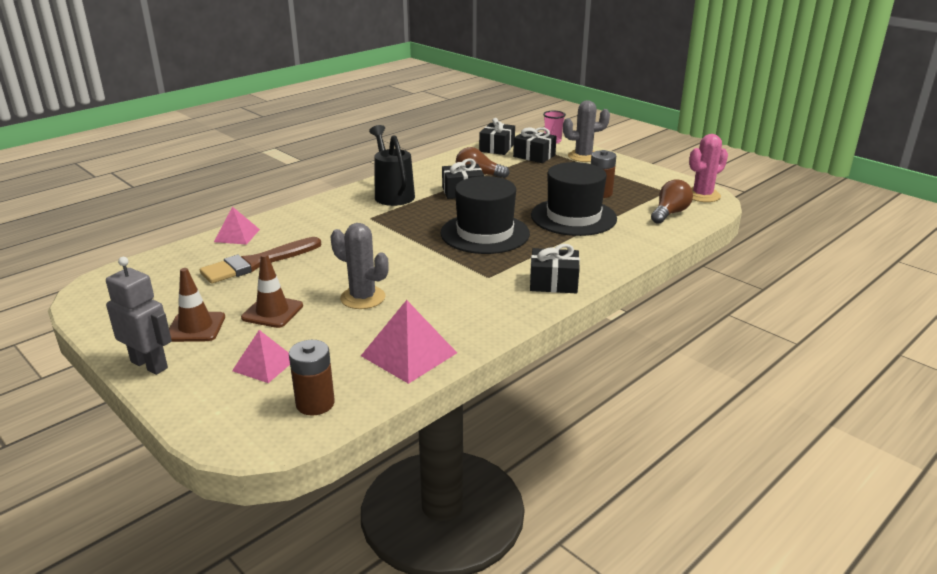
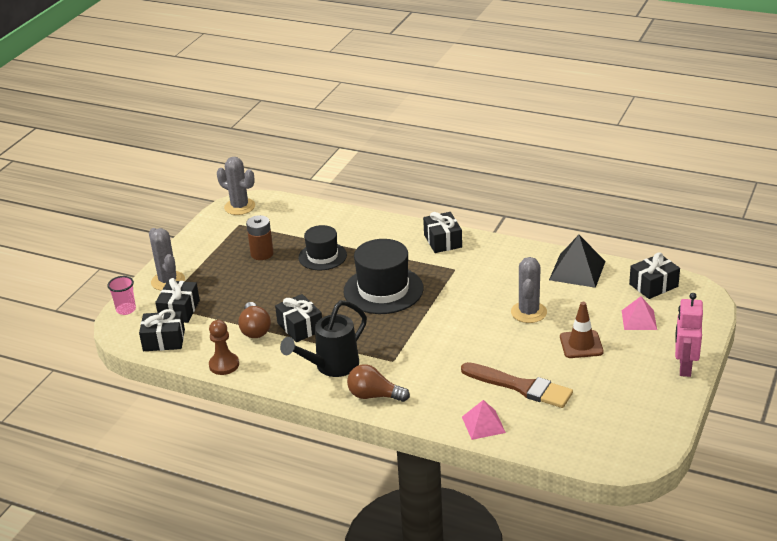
camera: 110 degrees left, 5 degrees up
grey robot [106,257,172,375] -> pink robot [675,293,703,377]
brown traffic cone [169,268,225,342] -> none
brown battery [289,340,335,416] -> black gift [629,253,680,299]
pink pyramid [361,300,457,384] -> black pyramid [549,235,606,288]
black hat [531,162,617,236] -> black hat [298,225,347,270], size x0.63
brown light bulb [651,179,693,224] -> brown light bulb moved to [347,364,410,402]
pink cactus [689,134,728,202] -> grey cactus [217,157,255,215]
none -> brown pawn [209,320,239,375]

